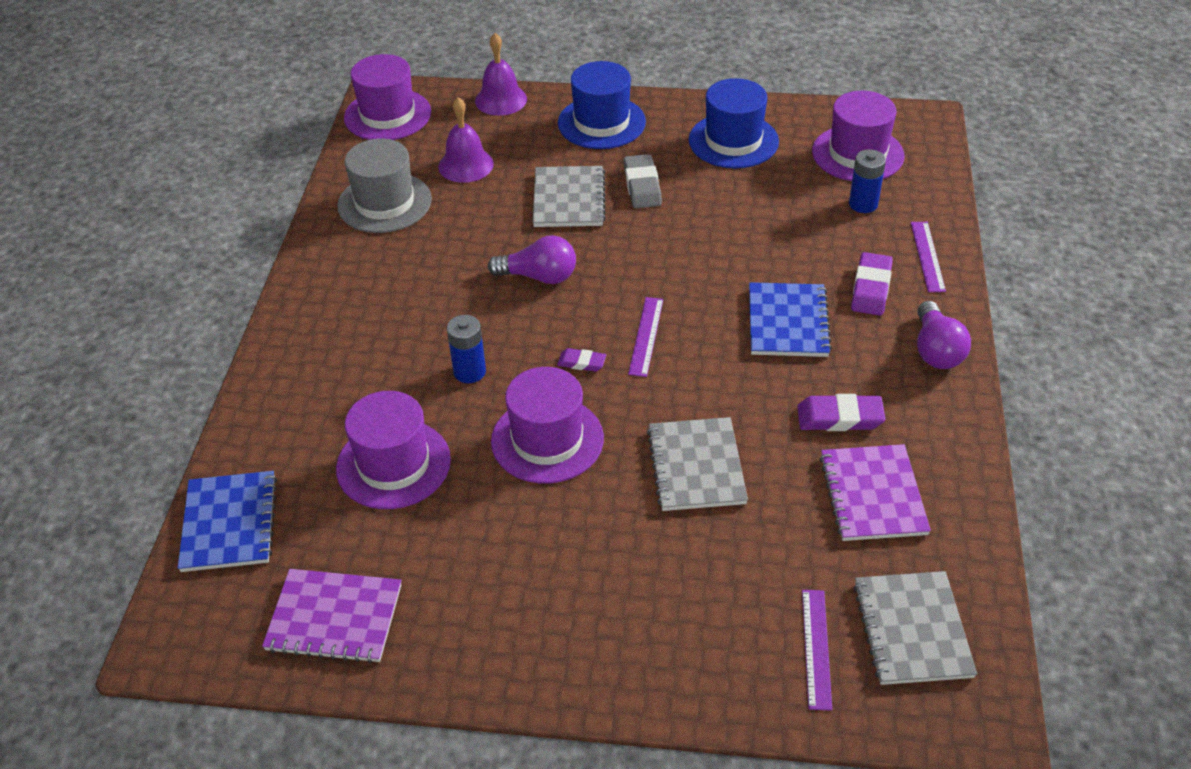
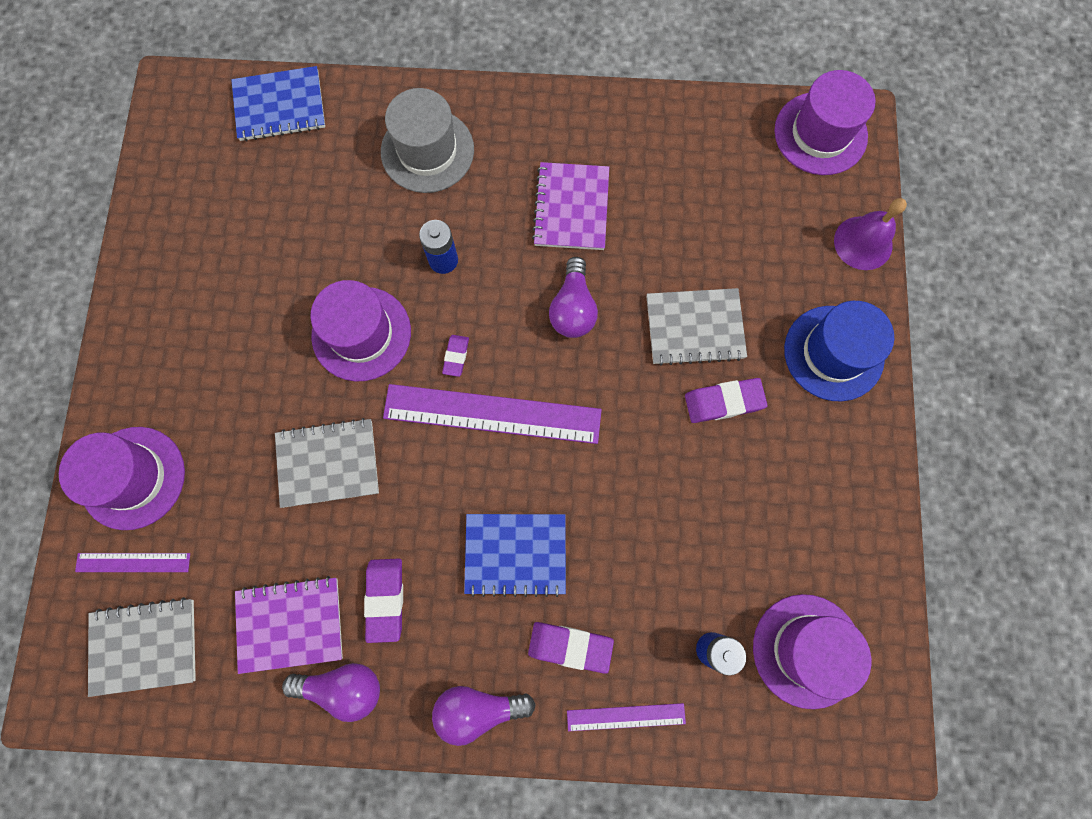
camera: 85 degrees right, 30 degrees up
purple notebook [262,569,401,663] -> purple notebook moved to [532,162,609,250]
purple hat [336,391,451,509] -> purple hat moved to [59,427,185,530]
grey hat [337,138,432,233] -> grey hat moved to [381,88,474,193]
purple bell [438,97,494,183] -> none
grey eraser [623,154,662,208] -> purple eraser [685,378,767,423]
purple ruler [628,297,663,377] -> purple ruler [383,384,602,444], size x2.01
blue hat [689,78,779,168] -> none
none -> purple light bulb [282,663,380,722]

